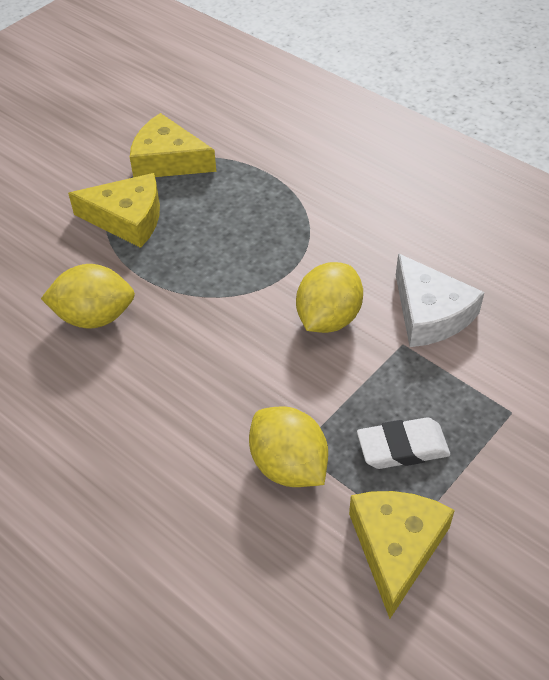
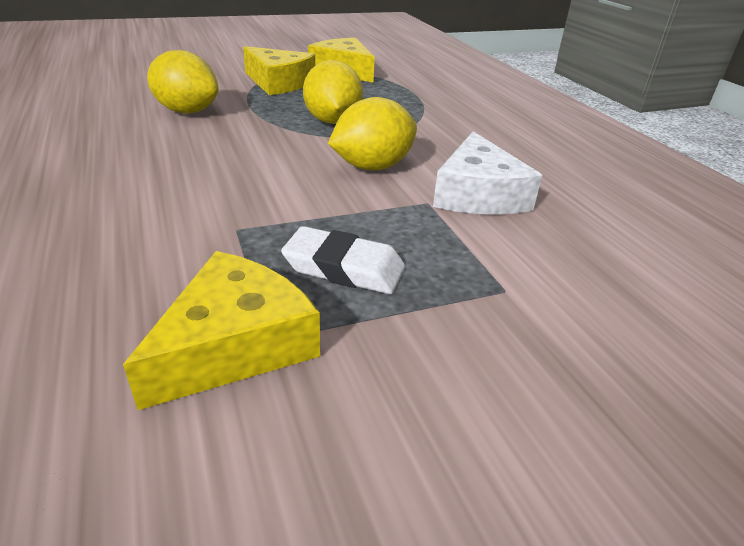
camera: 25 degrees right, 15 degrees down
yellow lemon [249,406,328,487] -> yellow lemon moved to [303,60,363,124]

